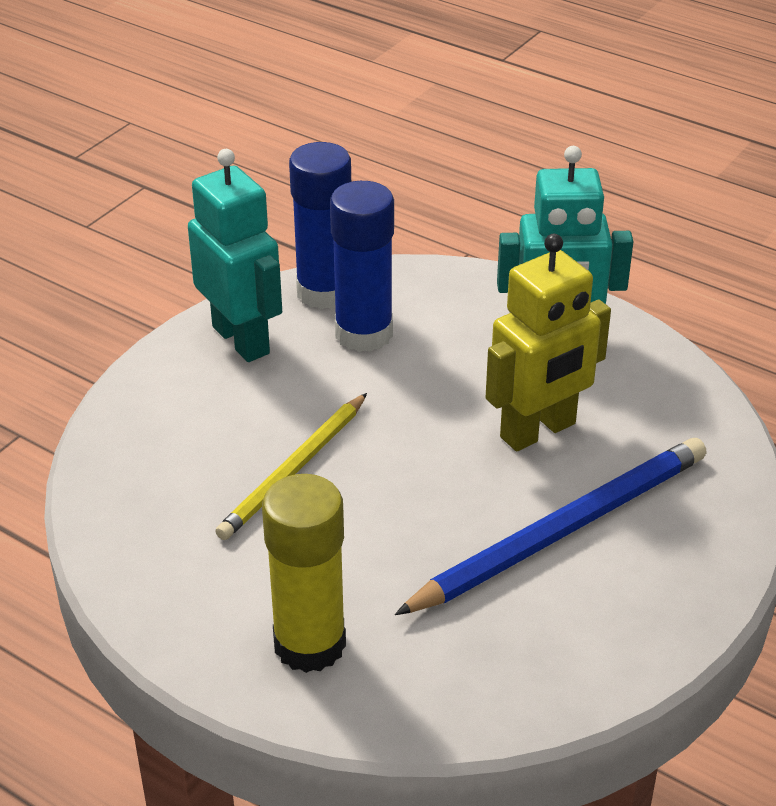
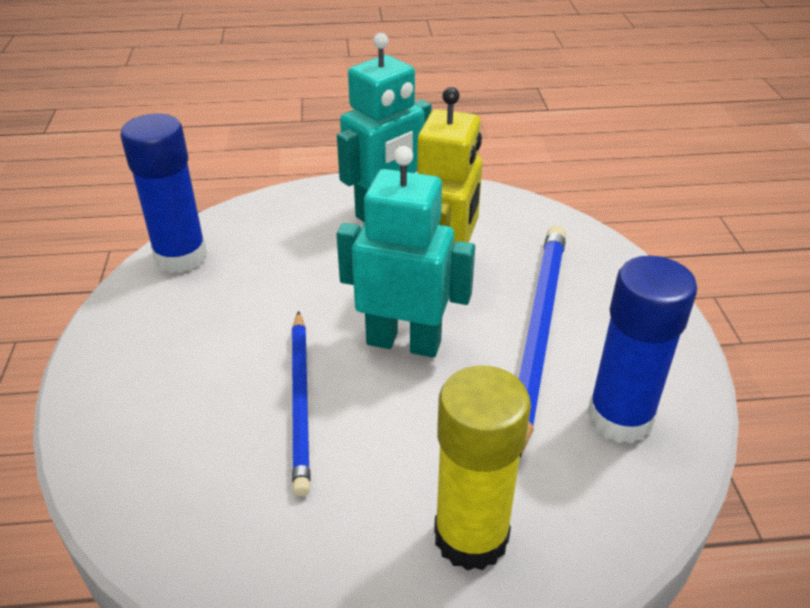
camera: 40 degrees left, 0 degrees up
turquoise robot [188,149,282,362] -> turquoise robot moved to [337,146,475,358]
yellow pencil [215,393,367,540] -> blue pencil [292,311,311,496]
blue glue stick [330,181,394,352] -> blue glue stick moved to [587,256,697,444]

